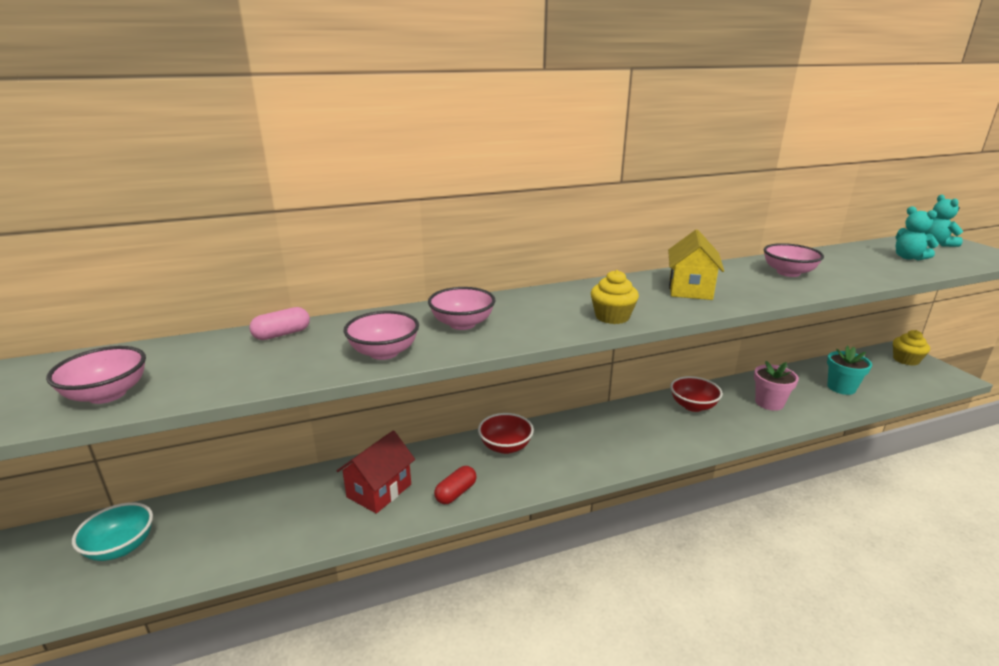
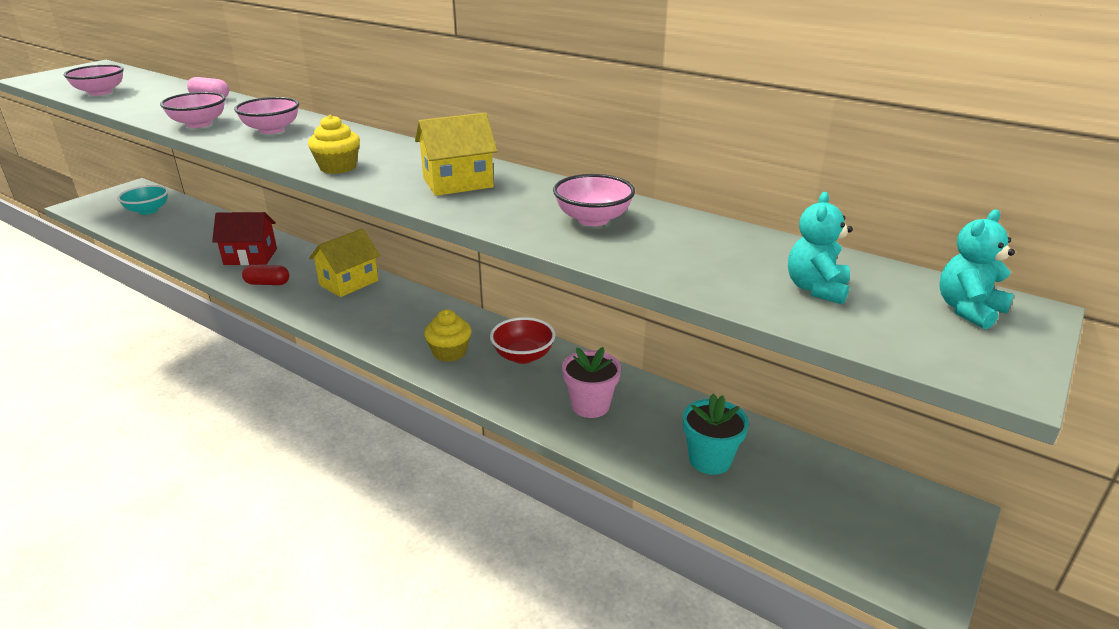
camera: 55 degrees right, 5 degrees up
red bowl [478,413,534,454] -> yellow house [309,228,380,297]
yellow cupcake [893,330,930,366] -> yellow cupcake moved to [424,310,471,362]

